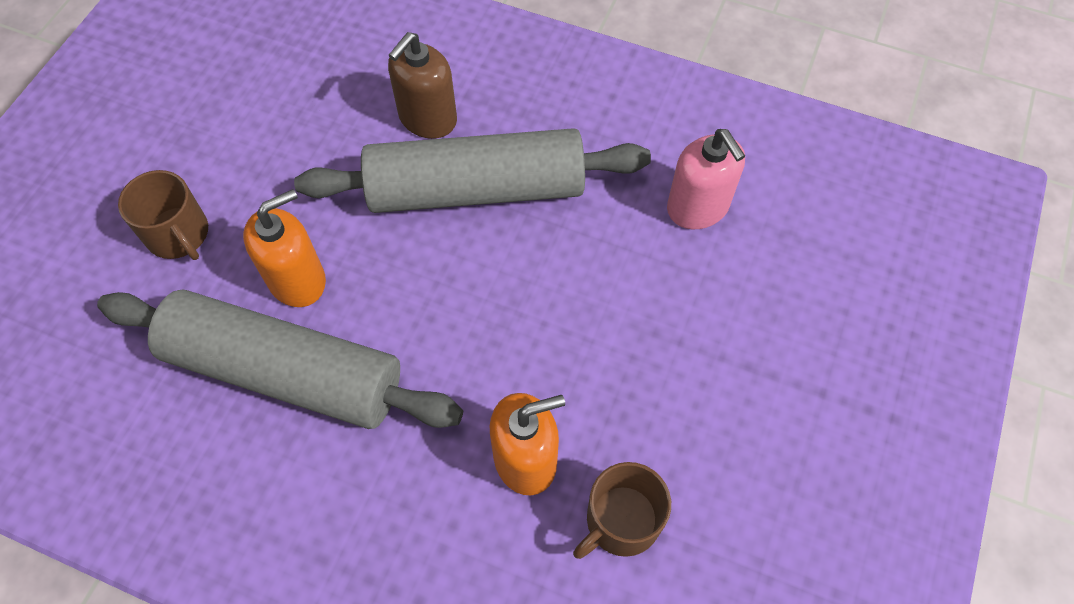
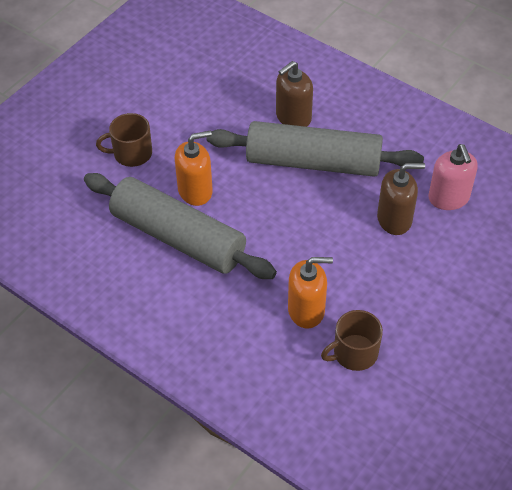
camera: 15 degrees right, 10 degrees down
brown mug [118,170,208,260] -> brown mug turned 105 degrees clockwise [96,113,152,167]
none -> brown soap dispenser [377,163,425,235]

